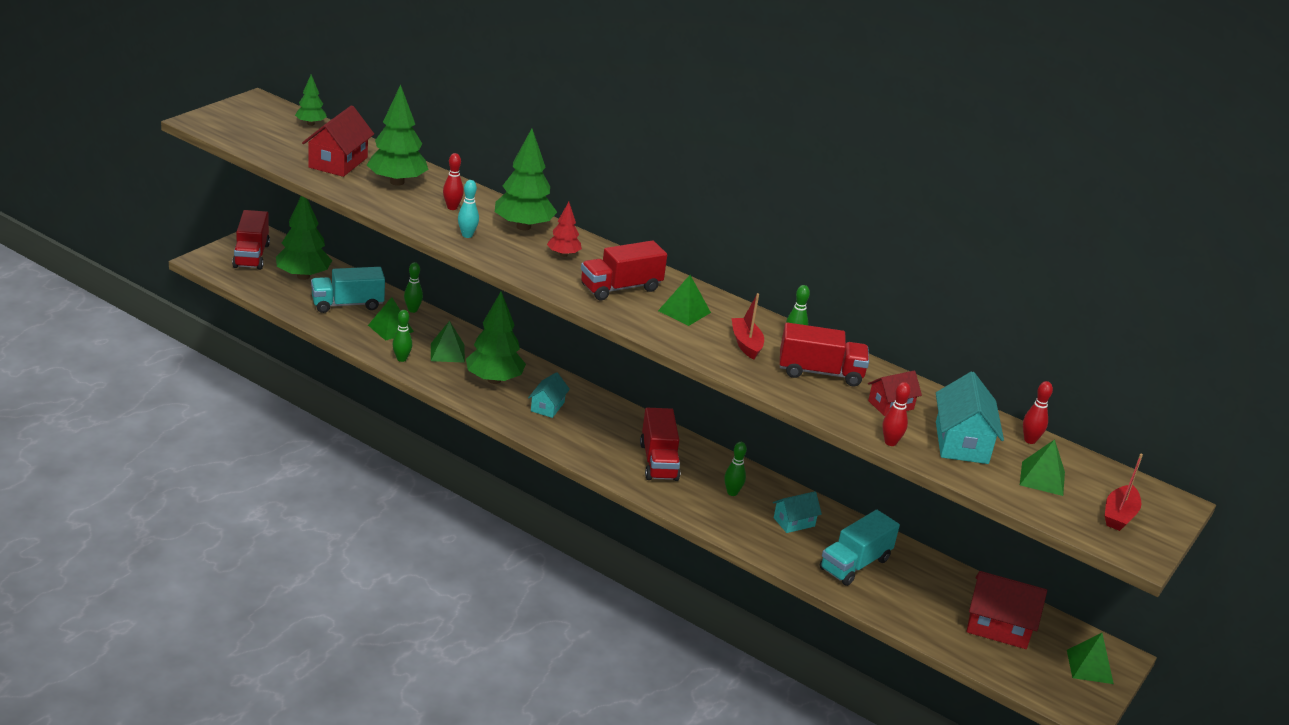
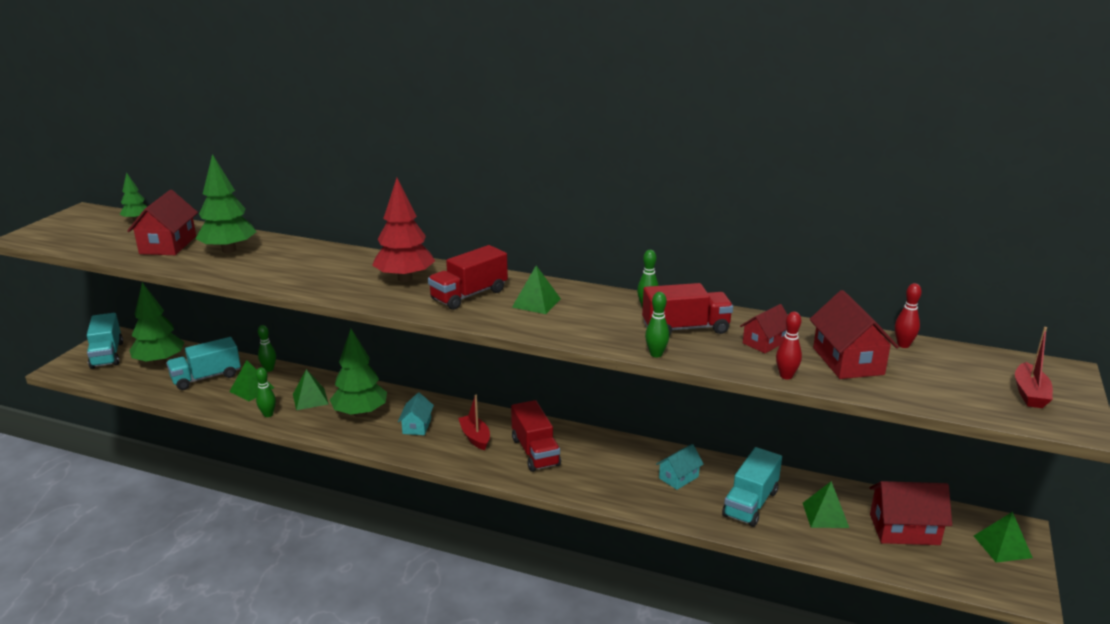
camera: 10 degrees left, 5 degrees down
red truck [232,210,270,270] -> turquoise truck [87,313,123,369]
red bowling pin [443,153,464,210] -> none
turquoise bowling pin [458,180,479,238] -> none
green tree [495,128,557,231] -> none
red tree [547,202,582,257] -> red tree [372,178,435,282], size x1.84
green bowling pin [724,442,747,496] -> green bowling pin moved to [645,292,669,357]
red boat [732,293,764,360] -> red boat moved to [458,395,490,450]
turquoise house [936,371,1004,464] -> red house [810,290,899,379]
green pyramid [1020,439,1065,496] -> green pyramid moved to [803,481,849,528]

